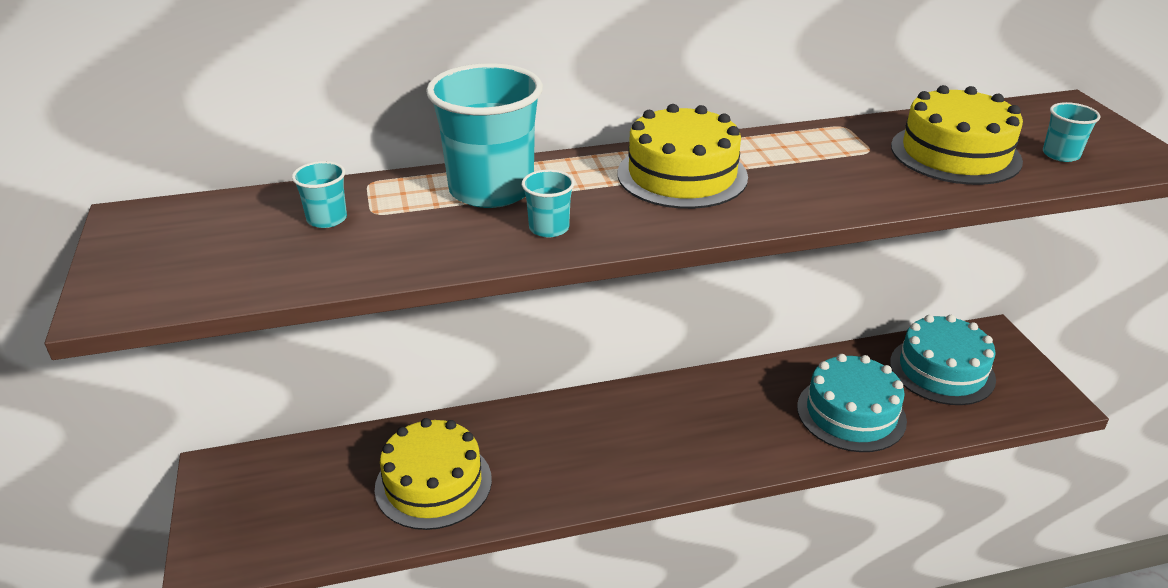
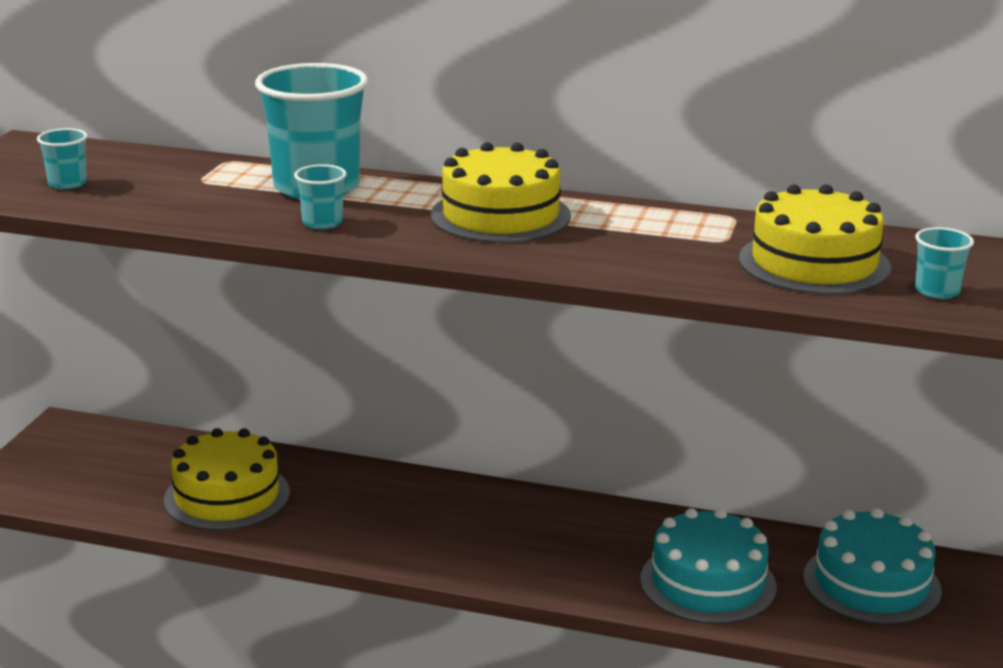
camera: 30 degrees right, 10 degrees down
turquoise cup [292,161,347,228] -> turquoise cup moved to [37,128,88,189]

